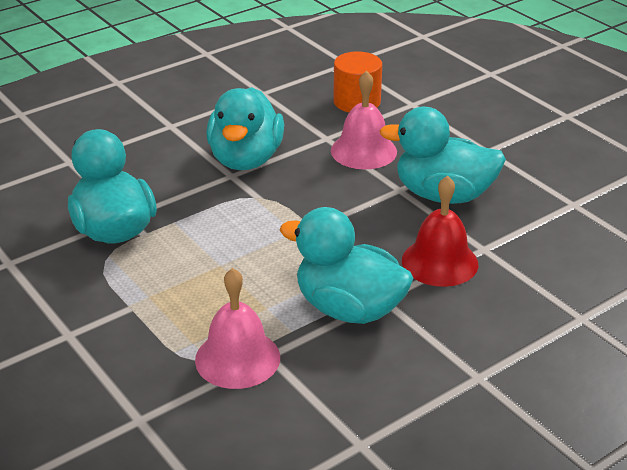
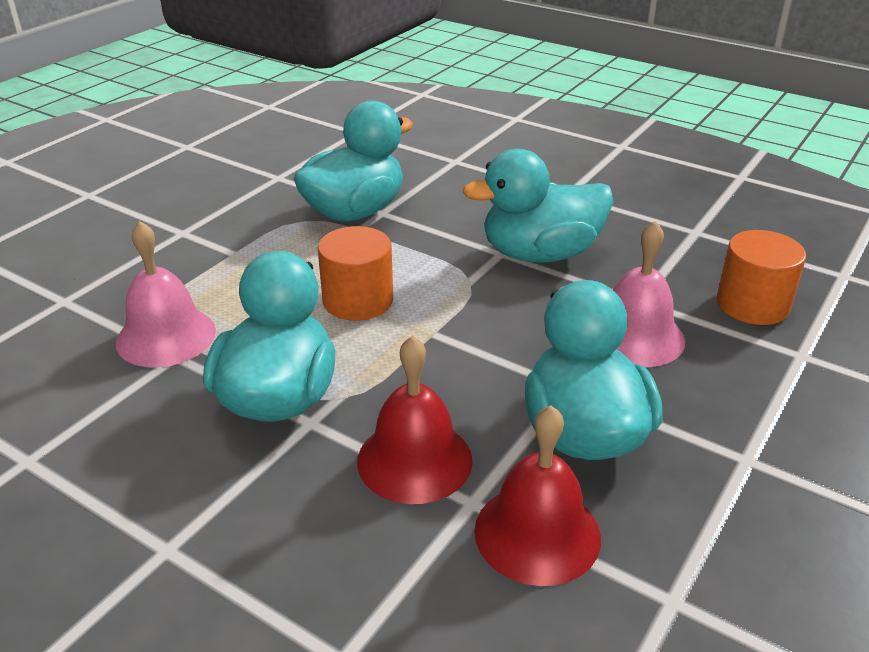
camera: 70 degrees right, 0 degrees up
none -> orange cylinder [318,226,393,321]
none -> red bell [474,405,601,586]

